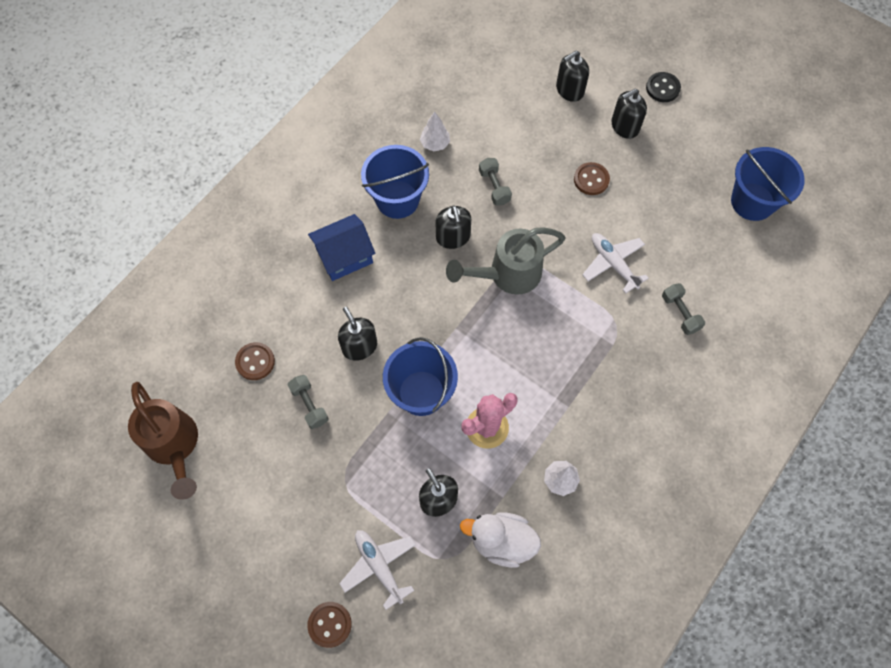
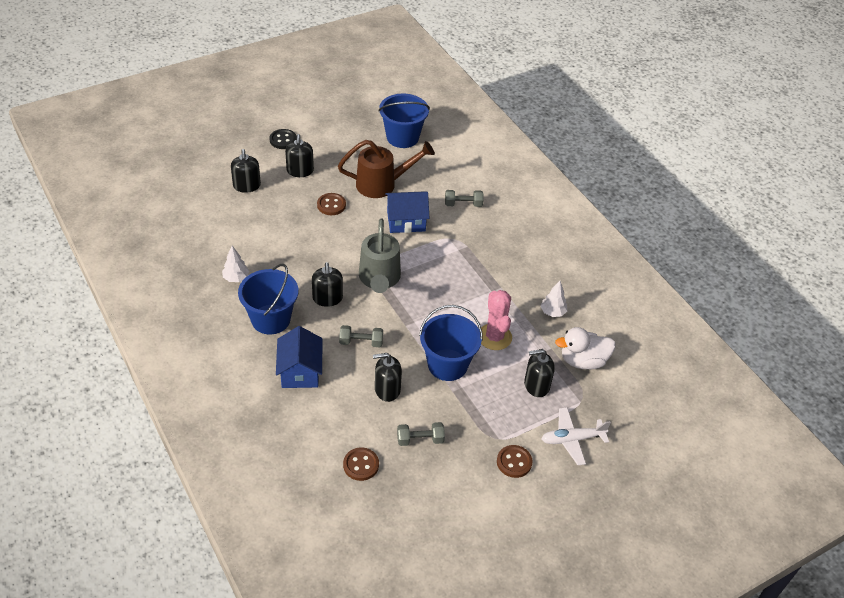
camera: 70 degrees left, 20 degrees down
brown watering can [128,382,198,500] -> brown watering can moved to [338,140,435,198]
brown button [307,602,352,648] -> brown button moved to [497,445,533,478]
black soap dispenser [436,205,471,249] -> black soap dispenser turned 75 degrees clockwise [312,262,343,307]
white duck [460,512,541,568] -> white duck turned 45 degrees clockwise [555,327,616,369]
grey dumbbell [479,158,512,205] -> grey dumbbell moved to [339,325,383,347]
white plane [582,233,649,294] -> blue house [385,191,429,233]

